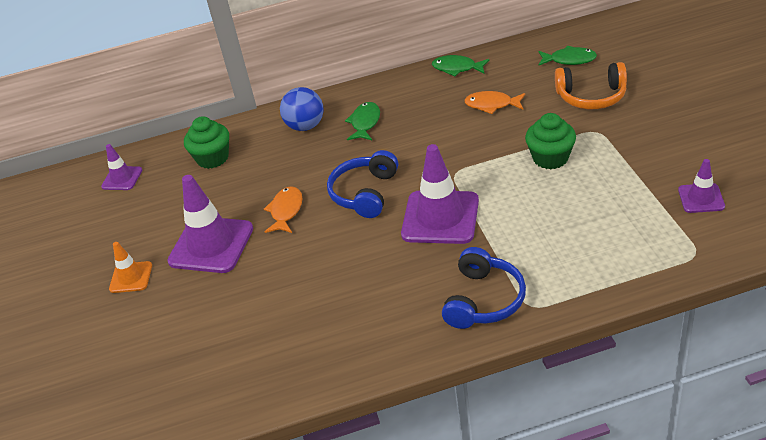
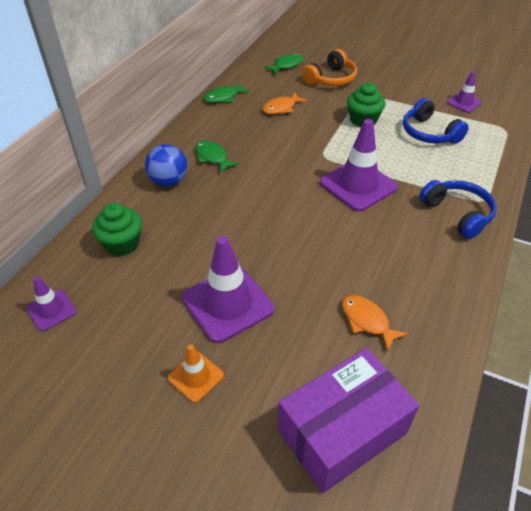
camera: 55 degrees left, 5 degrees up
orange fish [264,186,303,233] -> orange fish moved to [342,295,408,351]
blue headphones [327,150,398,218] -> blue headphones moved to [403,98,469,144]
none -> purple box [278,348,420,493]

